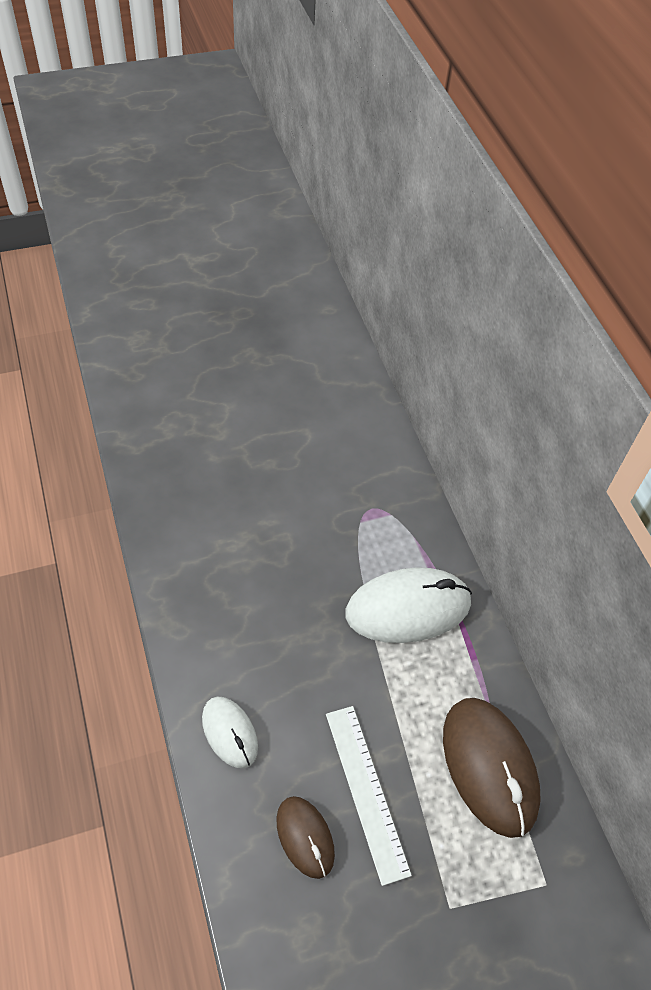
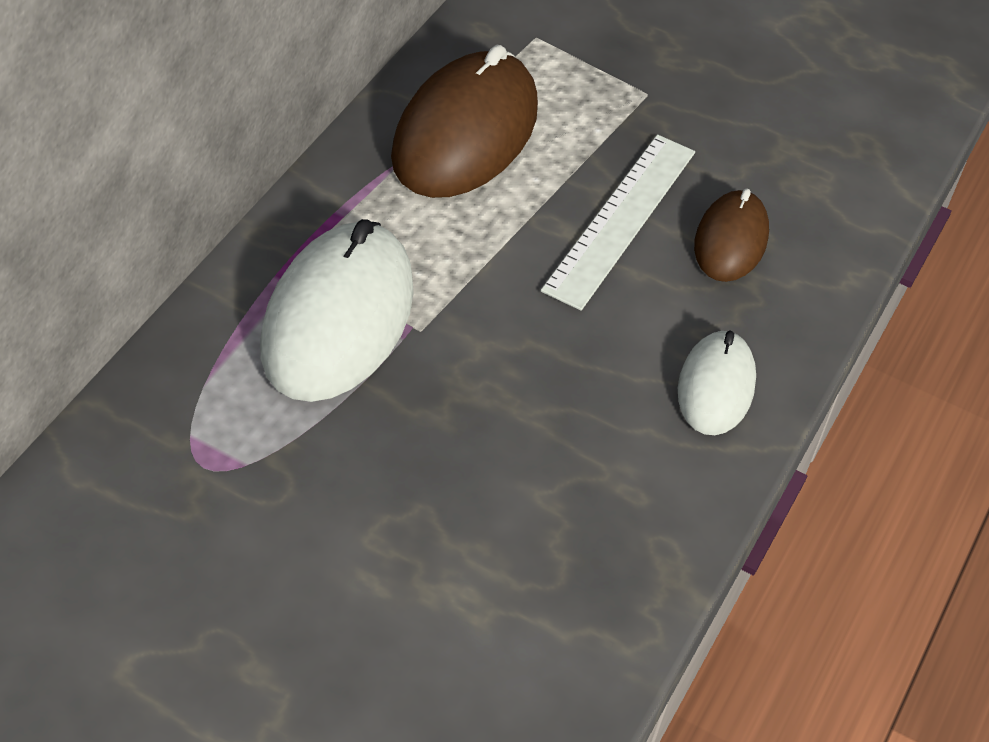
camera: 135 degrees left, 5 degrees down
white mouse [345,567,472,643] -> white mouse turned 75 degrees clockwise [260,219,414,402]

